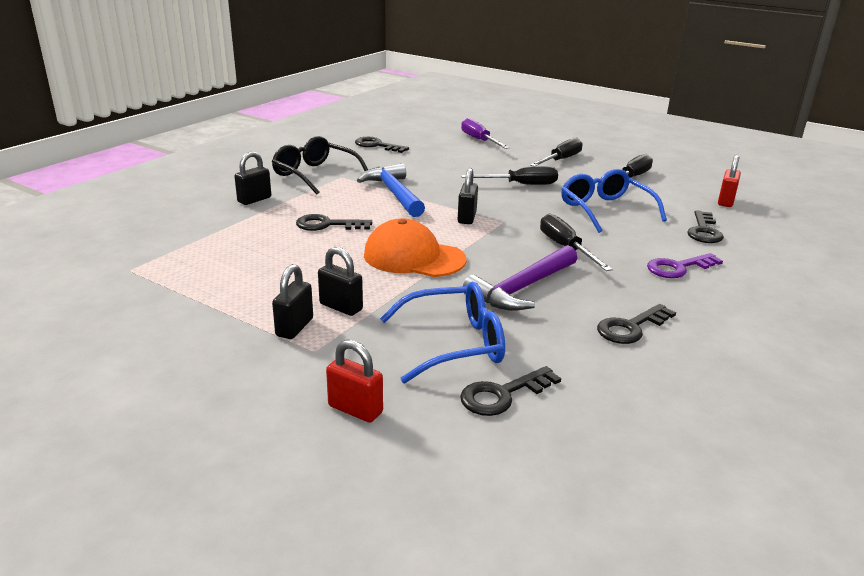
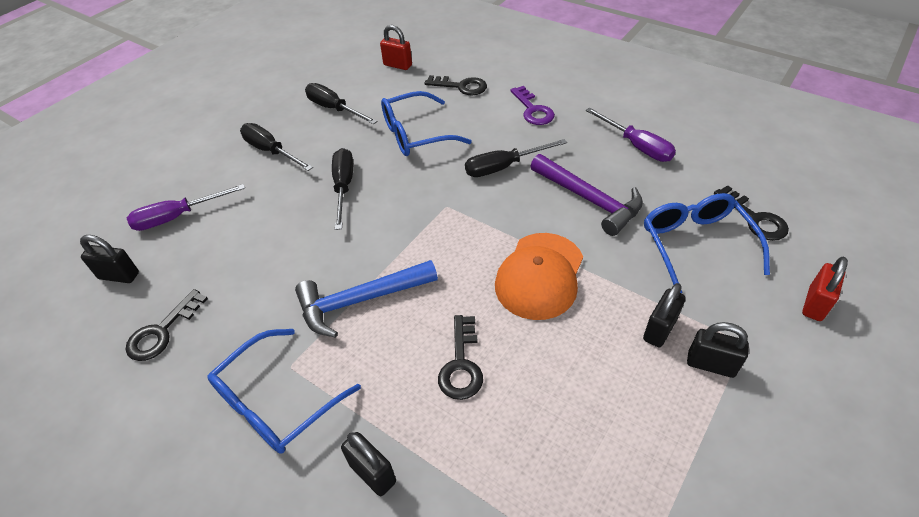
camera: 85 degrees left, 20 degrees up
black glasses [272,136,368,195] -> blue glasses [207,329,361,454]
black padlock [458,168,478,224] -> black padlock moved to [80,235,139,283]
black key [597,304,676,344] -> purple screwdriver [585,107,676,162]

